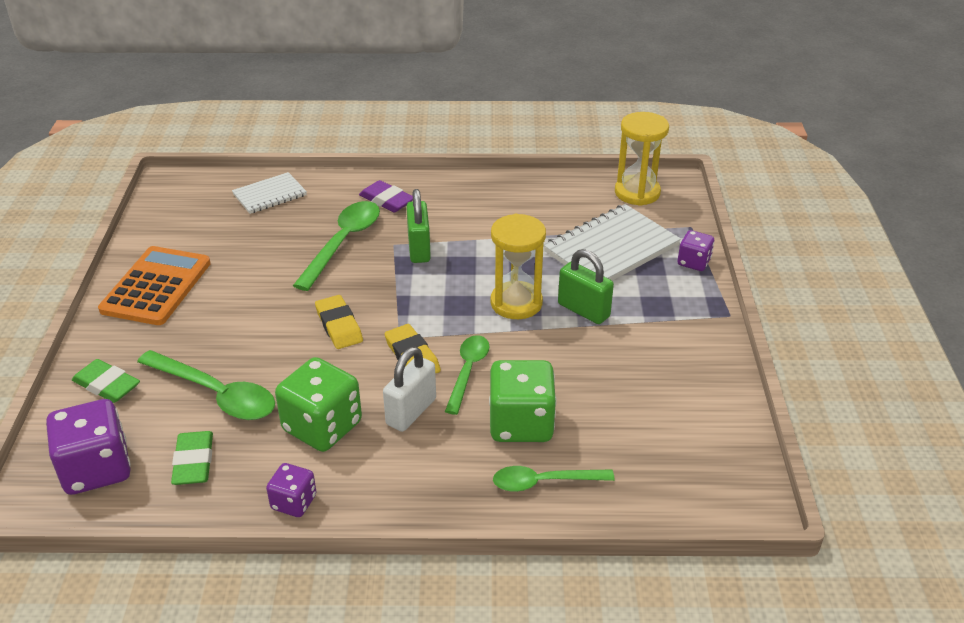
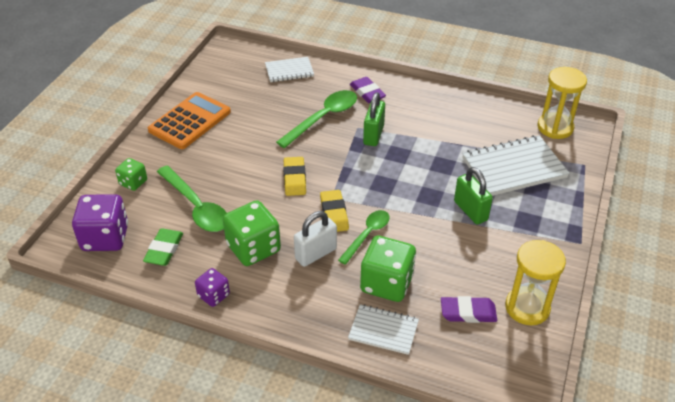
camera: 20 degrees right, 5 degrees up
green eraser [72,359,140,403] -> green dice [115,158,147,191]
yellow hourglass [491,214,546,319] -> yellow hourglass moved to [505,240,566,325]
green spoon [493,466,615,492] -> white notebook [348,304,419,355]
purple dice [677,230,714,271] -> none
none -> purple eraser [441,296,497,323]

